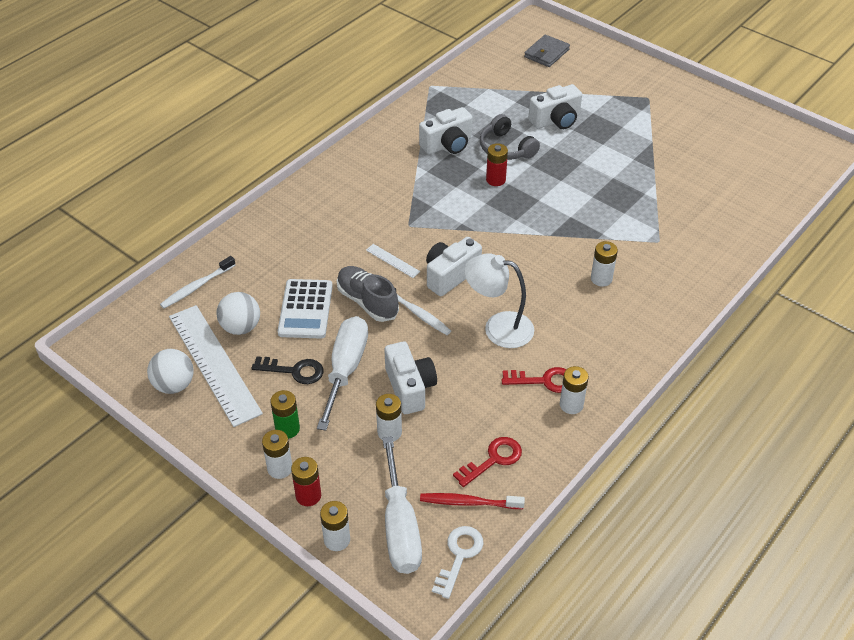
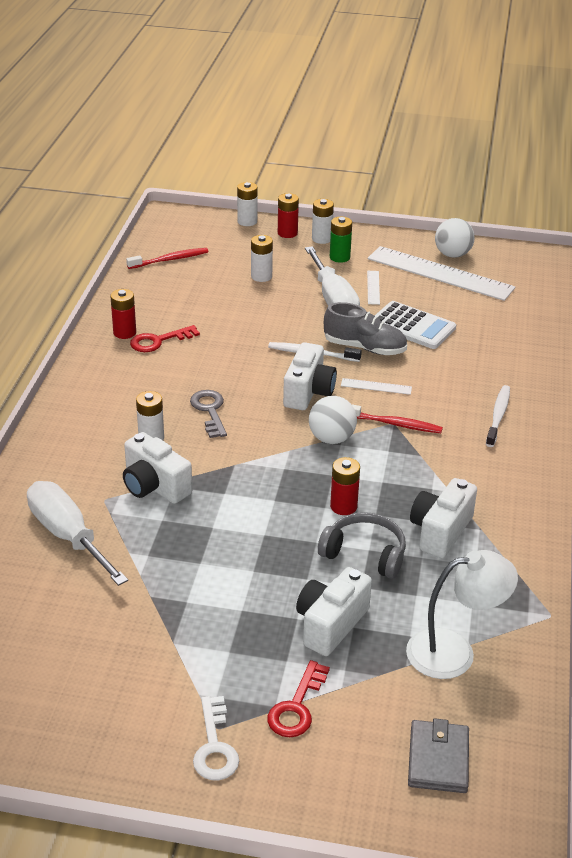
camera: 150 degrees right, 10 degrees down
white toothbrush [160,256,235,309] -> white toothbrush moved to [486,385,510,447]
white ball [217,292,260,335] -> white ball moved to [309,396,357,444]
black key [252,356,323,384] -> white ruler [367,271,380,305]
white calculator [277,279,333,339] -> white calculator turned 150 degrees clockwise [375,301,456,349]
white screwdriver [382,436,422,574] -> white screwdriver moved to [27,481,128,586]
white camera [384,341,437,414] -> white camera moved to [123,432,192,504]
white key [432,526,484,599] -> white key moved to [193,696,239,780]
red key [453,437,522,487] -> red key moved to [267,660,330,737]
white lamp [464,253,534,348] -> white lamp moved to [406,550,518,679]
white battery [560,366,589,414] -> red battery [110,289,136,339]
none -> grey key [190,390,227,438]
none -> red toothbrush [352,405,443,433]

